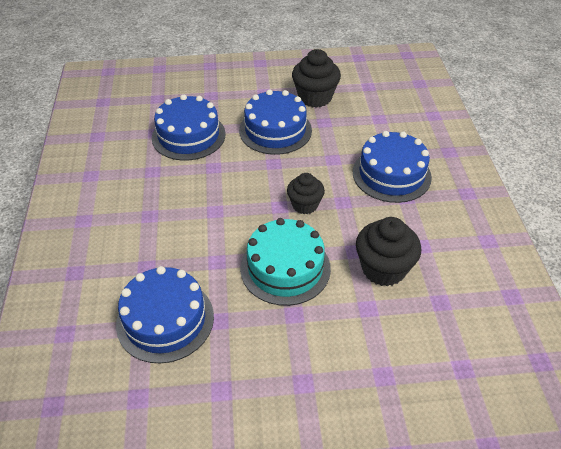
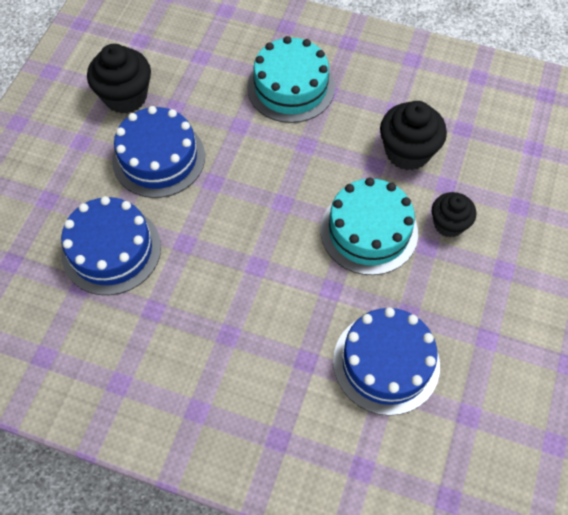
camera: 65 degrees left, 15 degrees up
black cupcake [287,173,325,214] -> black cupcake moved to [432,192,476,238]
blue cake [353,131,432,203] -> turquoise cake [247,36,335,123]

